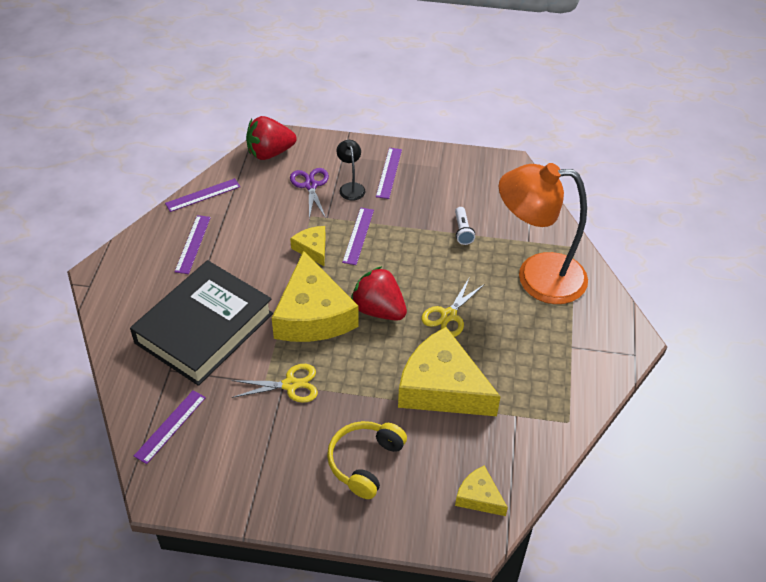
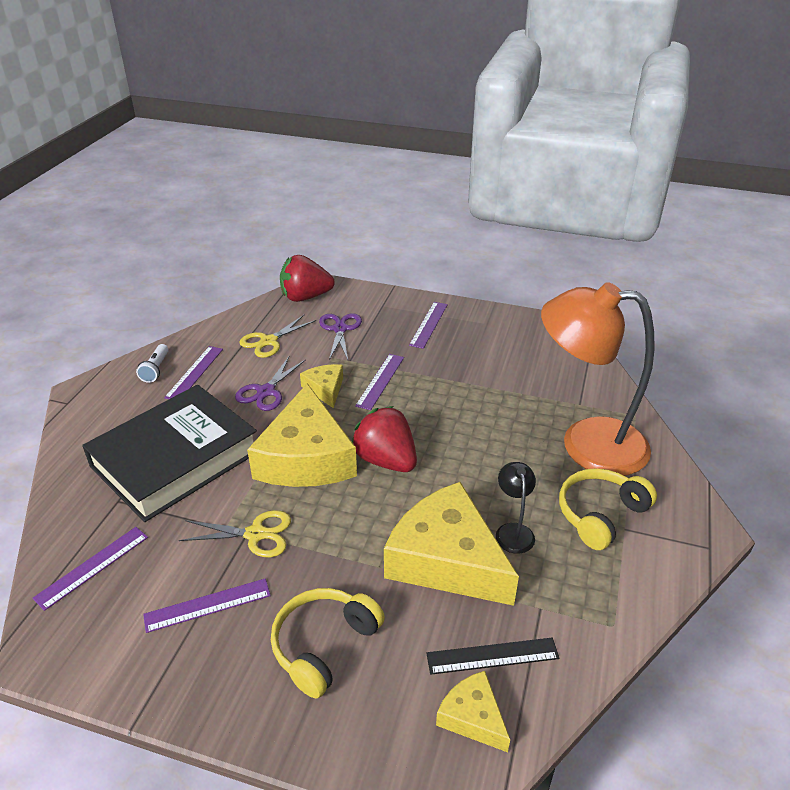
camera: 10 degrees right, 10 degrees down
purple ruler [165,178,241,212] -> purple ruler moved to [143,578,271,633]
black lamp [337,140,366,201] -> black lamp moved to [496,462,536,554]
yellow scissors [421,278,485,337] -> yellow scissors moved to [239,314,316,358]
white flashlight [455,207,475,245] -> white flashlight moved to [136,344,169,383]
none -> purple scissors [235,355,306,411]
none -> black ruler [426,638,559,675]
none -> yellow headphones [559,468,657,550]

